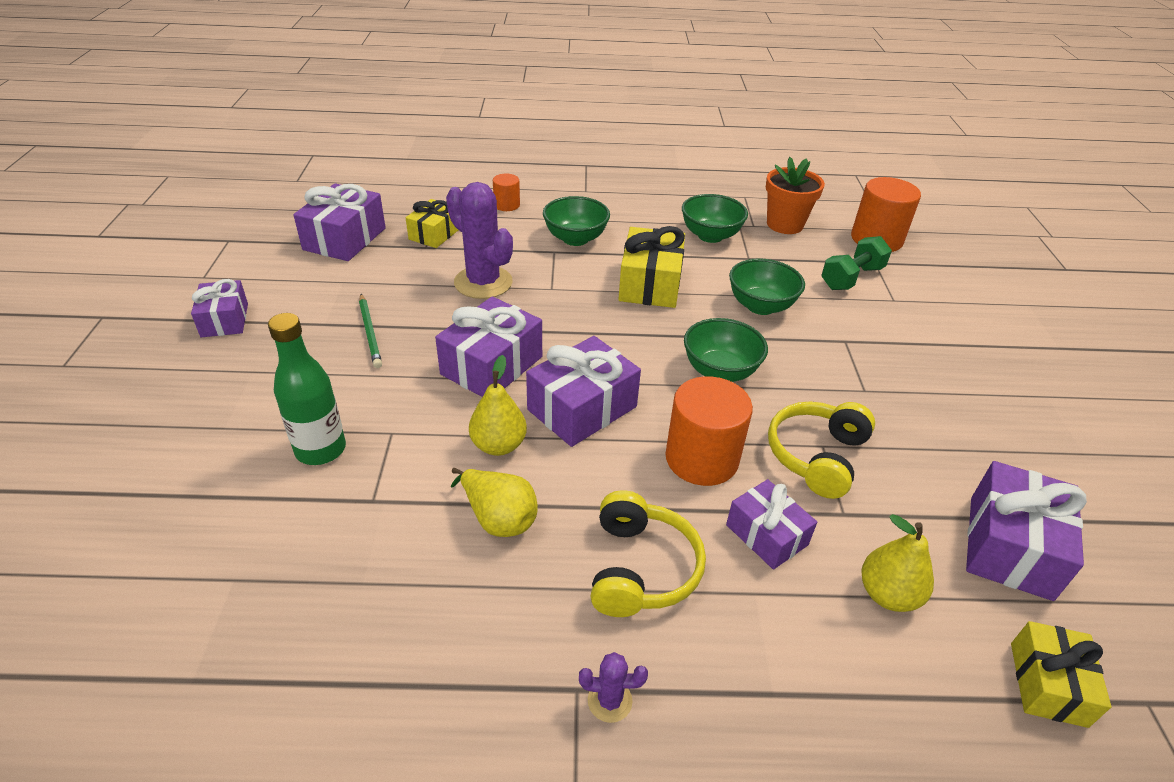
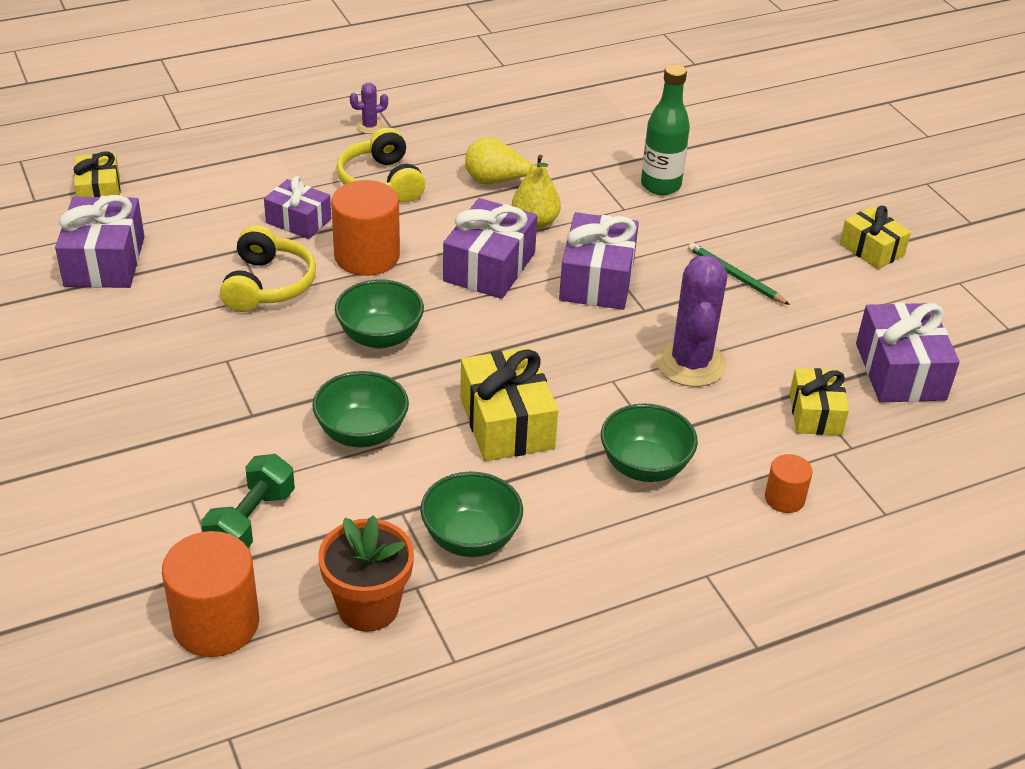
camera: 155 degrees right, 0 degrees up
purple gift [191,279,248,337] -> yellow gift [840,206,911,269]
purple cactus [446,182,513,299] -> purple cactus turned 75 degrees clockwise [655,255,727,387]
yellow pear [861,514,934,612] -> none

